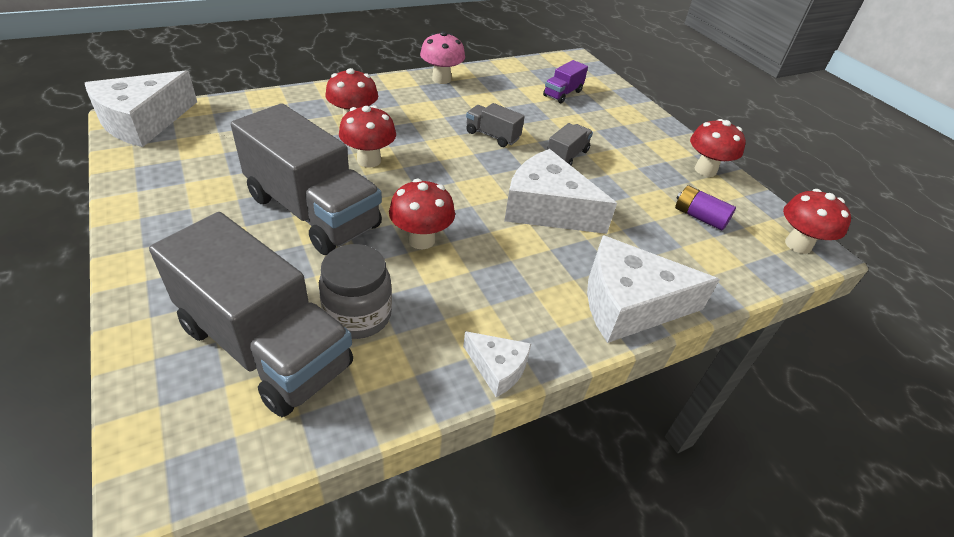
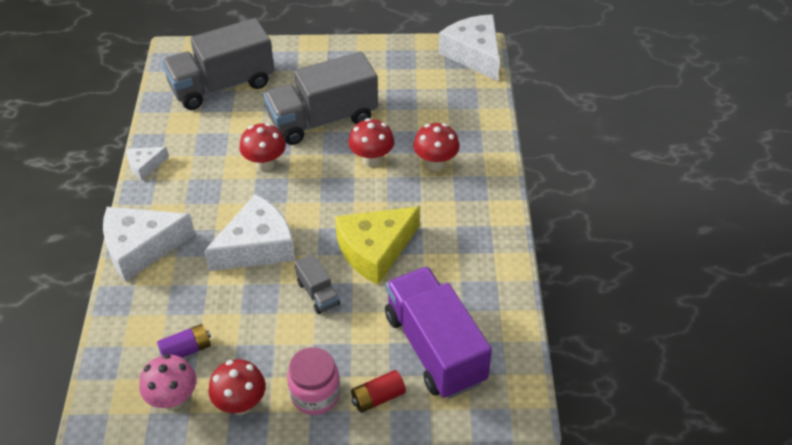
camera: 120 degrees right, 5 degrees up
grey jar [319,244,392,339] -> none
pink mushroom [420,31,465,84] -> pink mushroom moved to [139,354,197,410]
grey truck [466,103,525,147] -> yellow cheese [335,206,420,285]
purple truck [543,60,588,103] -> purple truck [385,266,492,399], size x2.22
white cheese [587,235,720,343] -> white cheese turned 135 degrees counterclockwise [103,207,195,282]
red mushroom [783,189,851,254] -> none
none -> pink jar [287,347,340,415]
none -> red battery [351,370,406,413]

